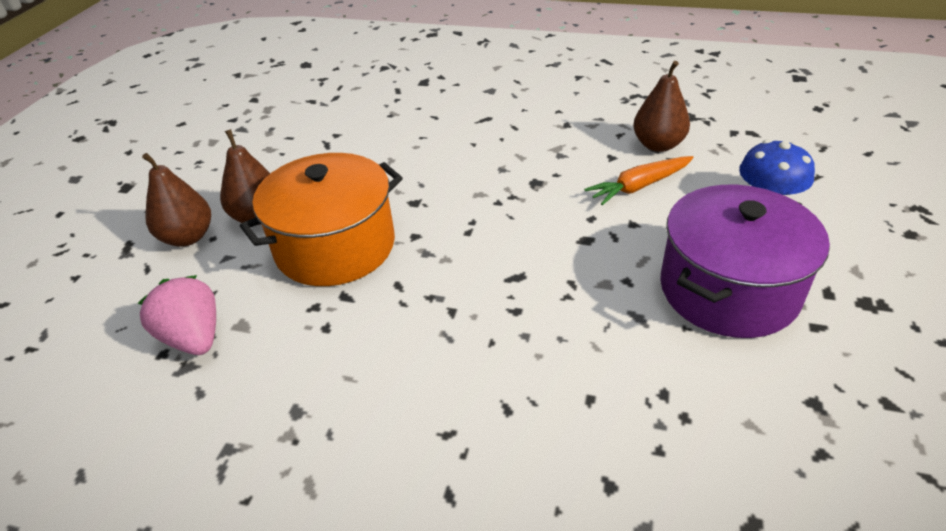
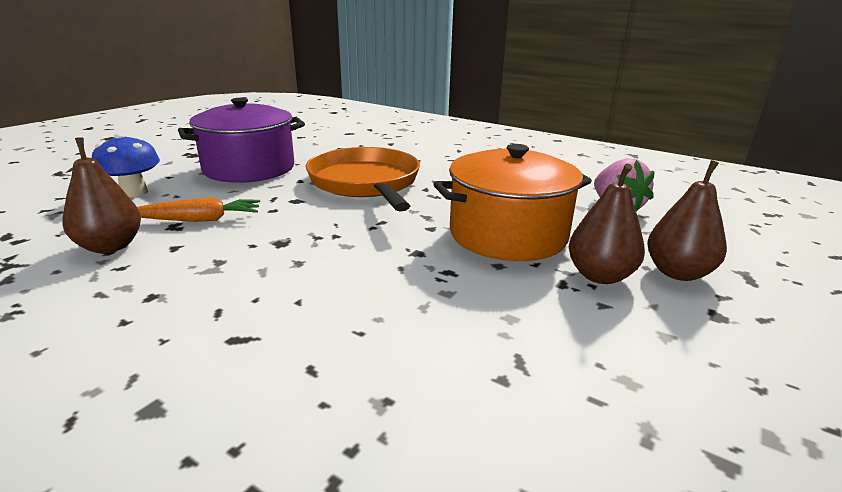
camera: 165 degrees left, 15 degrees down
none -> orange pan [306,147,420,211]

